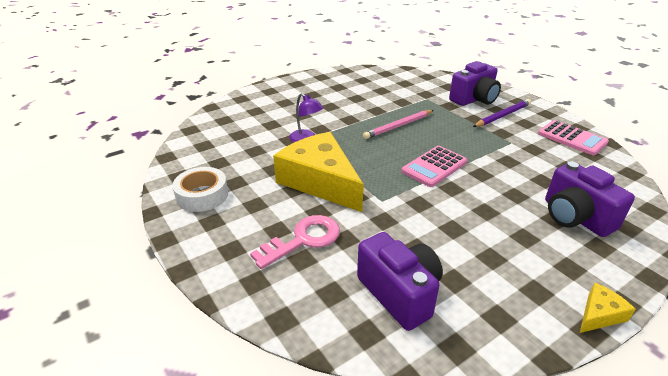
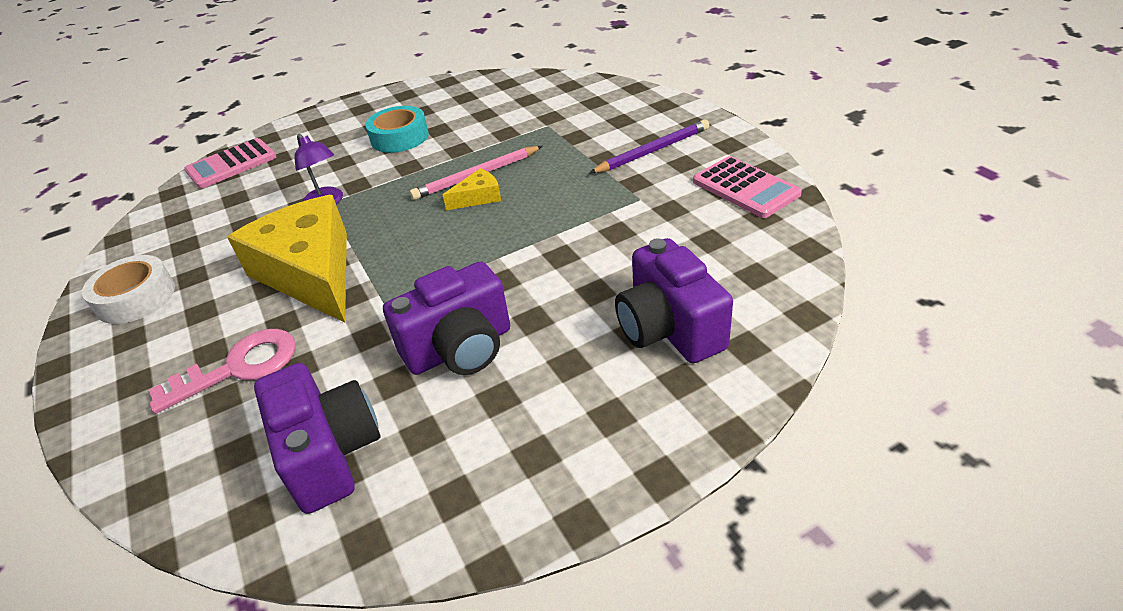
camera: 10 degrees right, 5 degrees up
pink calculator [401,146,468,187] -> pink calculator moved to [184,138,276,188]
purple camera [449,61,501,106] -> purple camera moved to [383,261,510,375]
yellow cheese [580,283,636,333] -> yellow cheese moved to [443,168,501,210]
none -> turquoise tape [365,106,429,153]

